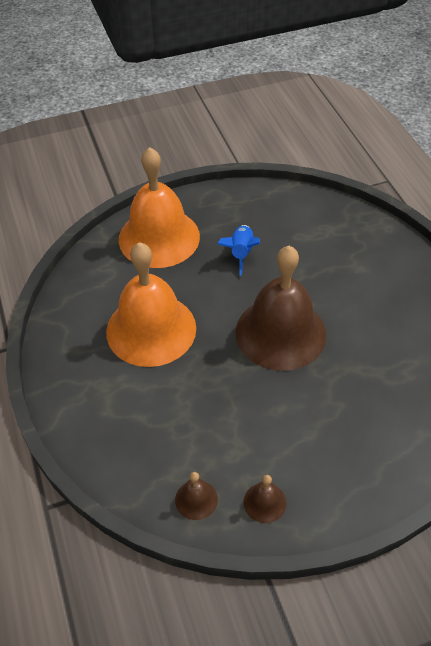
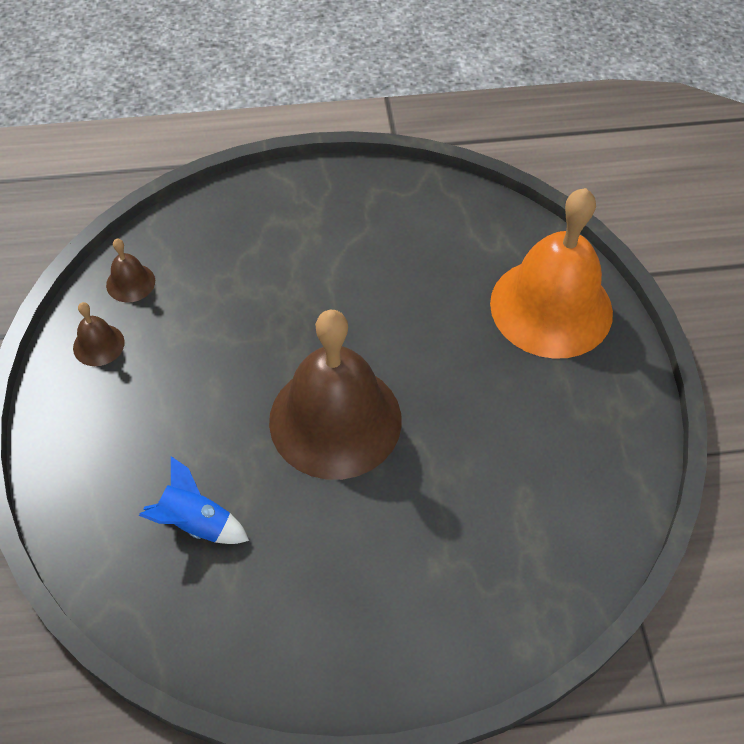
camera: 100 degrees right, 5 degrees up
orange bell [106,242,196,367] -> none
blue rocket [217,225,260,276] -> blue rocket moved to [139,456,249,544]

